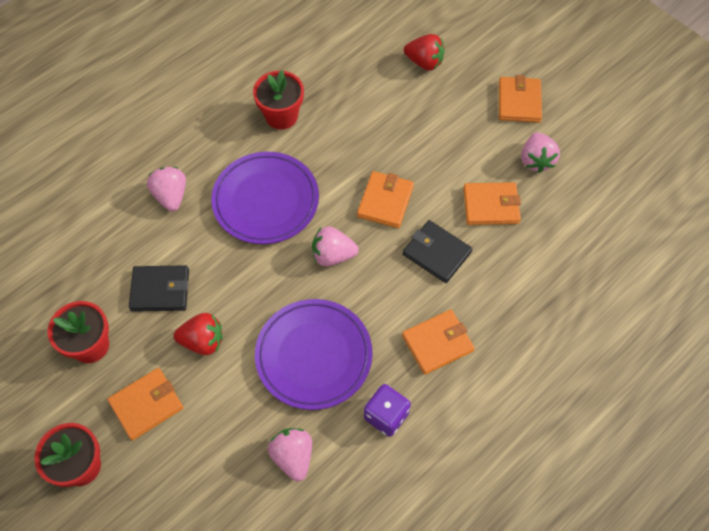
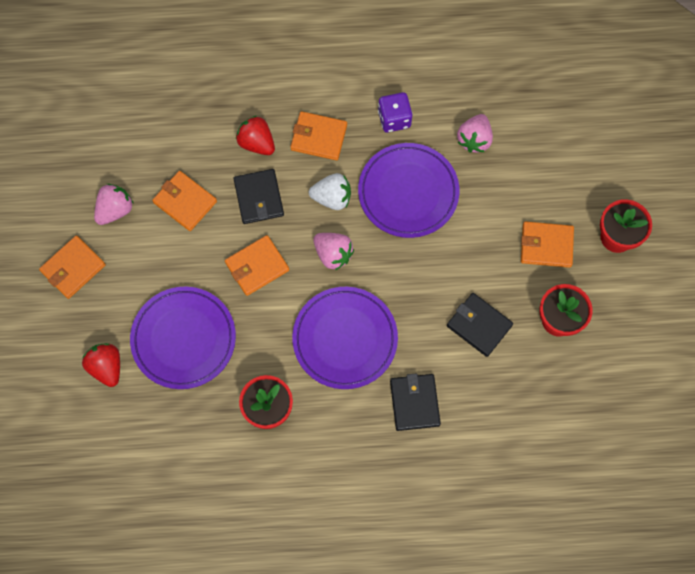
camera: 140 degrees left, 10 degrees up
pink strawberry [147,167,186,212] -> black wallet [390,373,441,431]
red strawberry [173,313,222,355] -> red strawberry moved to [236,116,275,155]
none -> purple plate [130,287,236,389]
none -> white strawberry [309,173,351,210]

